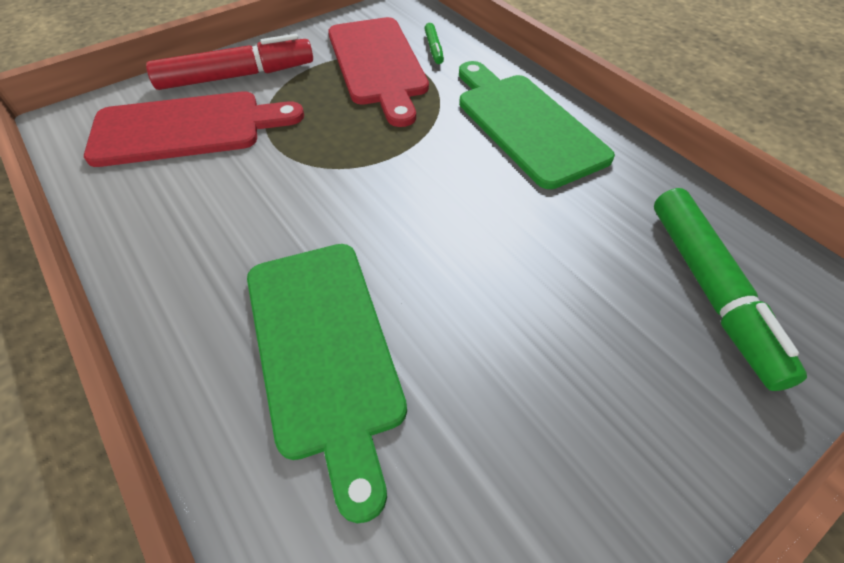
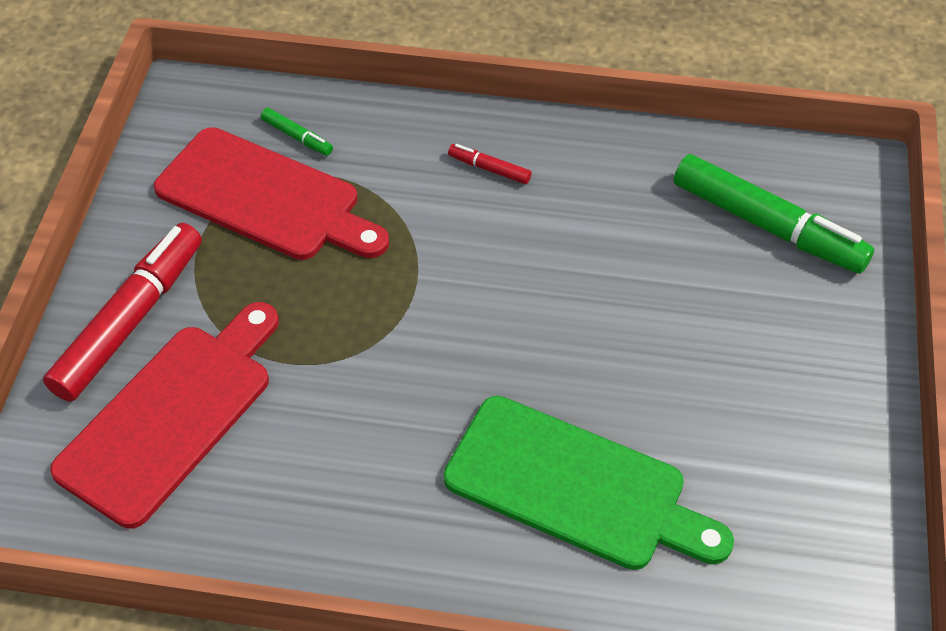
camera: 45 degrees left, 0 degrees up
green cutting board [459,61,615,189] -> red marker [448,144,531,184]

